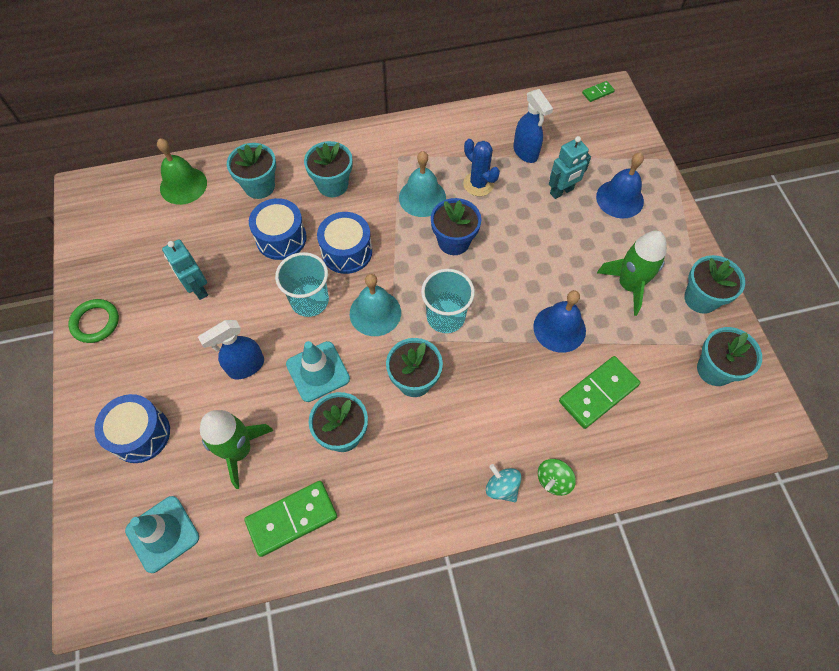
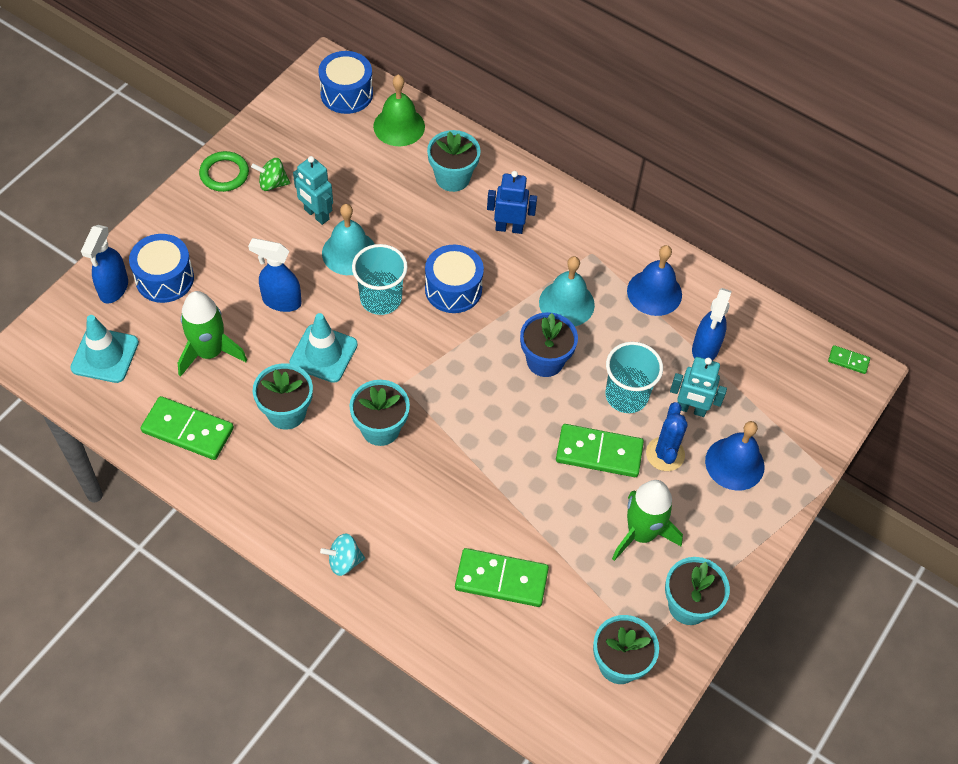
camera: 45 degrees right, 5 degrees down
turquoise robot [162,239,208,300] -> turquoise robot turned 60 degrees counterclockwise [293,156,333,225]
blue drum [249,198,307,260] -> blue drum moved to [318,51,373,114]
turquoise flower pot [304,141,353,197] -> blue robot [487,171,537,234]
turquoise bell [350,274,401,336] -> turquoise bell moved to [322,204,374,275]
turquoise cup [421,269,475,333] -> turquoise cup moved to [606,342,663,413]
blue cactus [463,139,500,196] -> blue cactus moved to [646,402,688,471]
turquoise spinning top [486,464,522,502] -> turquoise spinning top turned 105 degrees counterclockwise [320,534,365,576]
blue bell [533,290,586,353] -> blue bell moved to [627,245,682,316]
green spinning top [538,459,576,496] -> green spinning top moved to [251,158,290,191]
none -> blue spray bottle [81,225,128,304]
none -> green domino [556,424,644,477]

